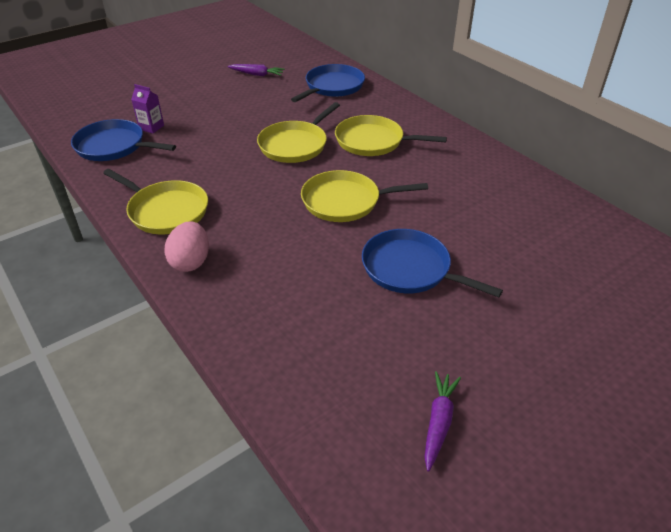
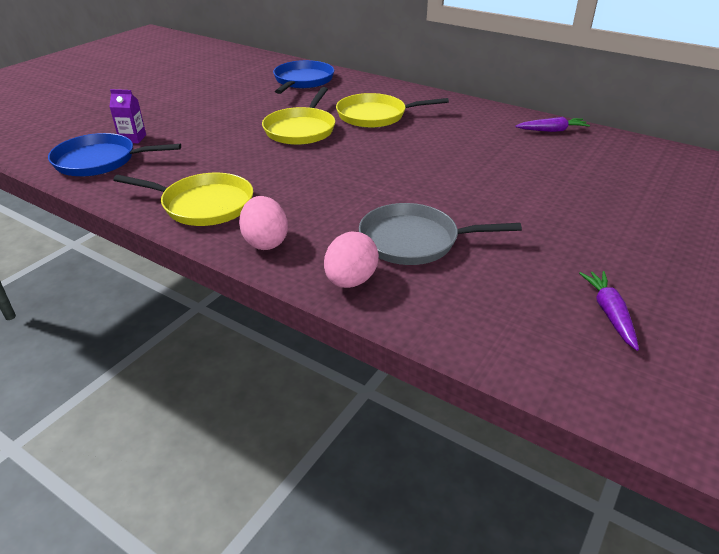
camera: 20 degrees left, 5 degrees down
purple carrot [227,64,285,76] -> purple carrot moved to [515,117,590,132]
yellow pan [301,170,428,222] -> none
blue pan [362,229,503,297] -> none
none -> pink egg [324,231,379,288]
none -> grey pan [359,203,522,265]

